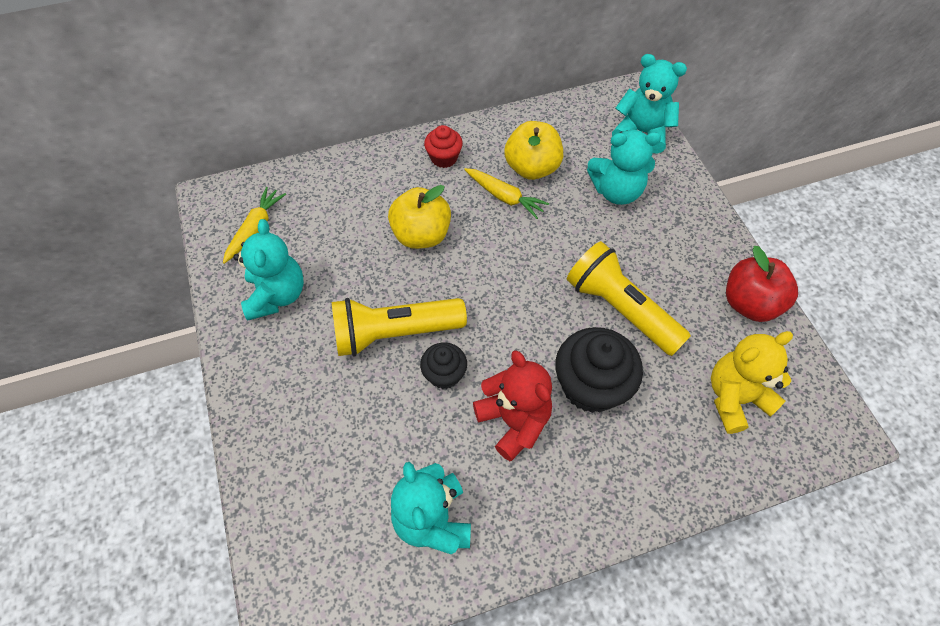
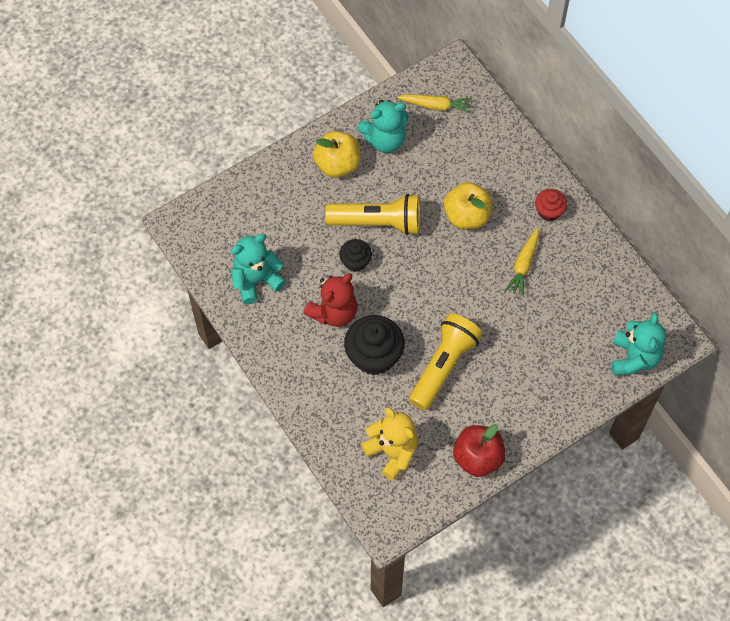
camera: 75 degrees right, 5 degrees up
yellow flashlight [332,298,467,356] -> yellow flashlight turned 120 degrees clockwise [325,194,420,235]
yellow apple [504,121,563,180] -> yellow apple moved to [313,131,361,178]
turquoise teddy bear [587,130,661,205] -> none

